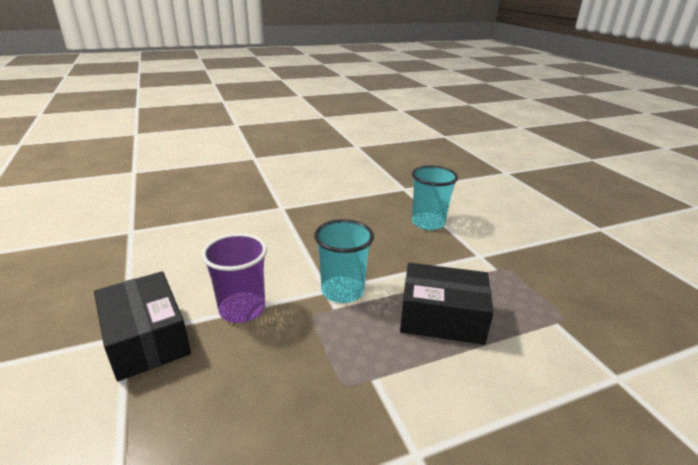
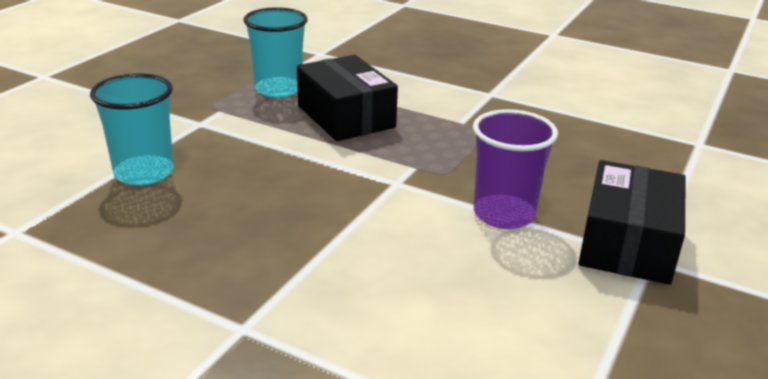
camera: 130 degrees left, 0 degrees up
turquoise cup [314,219,374,303] -> turquoise cup moved to [243,7,308,98]

